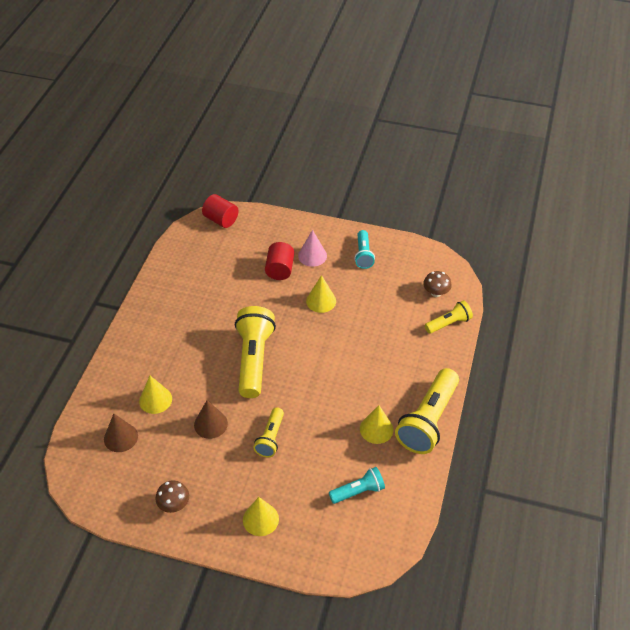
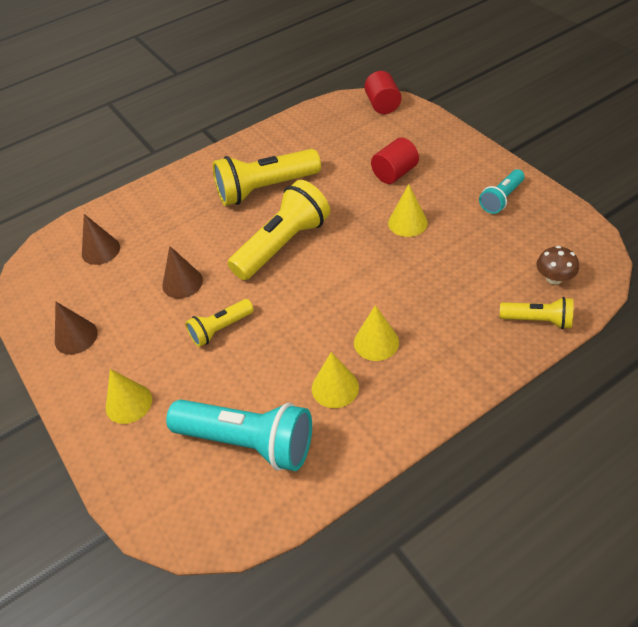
camera: 45 degrees right, 0 degrees up
yellow cone [139,376,172,414] -> yellow cone moved to [354,305,399,361]
brown mushroom [155,480,189,513] -> brown cone [55,301,98,354]
pink cone [298,230,327,267] -> none
turquoise flashlight [329,467,385,504] -> turquoise flashlight [166,399,312,471], size x1.84
yellow flashlight [395,368,459,454] -> yellow flashlight moved to [212,149,321,206]

